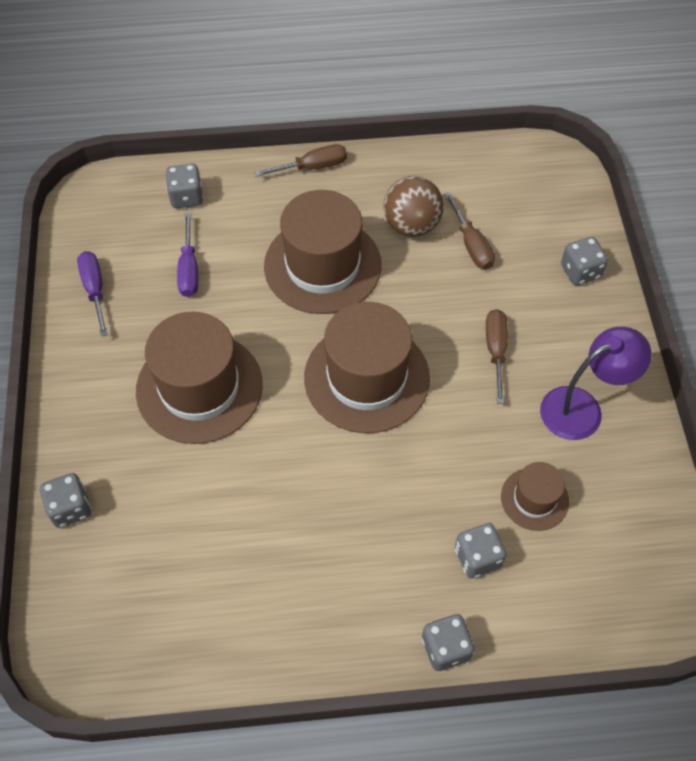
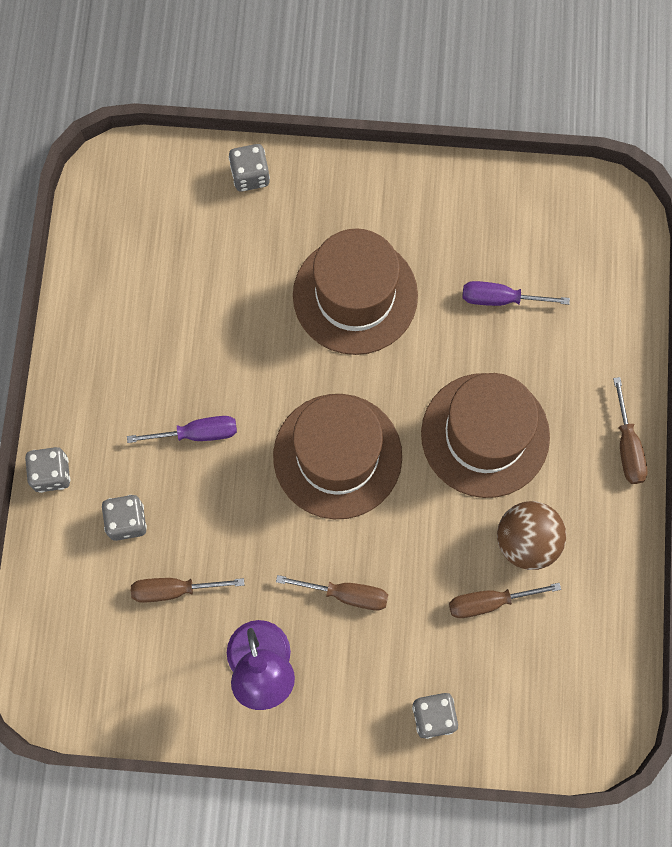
camera: 100 degrees right, 15 degrees up
purple screwdriver [77,251,108,337] -> purple screwdriver moved to [127,416,237,443]
grey dice [166,164,203,208] -> none
brown hat [501,462,569,531] -> brown screwdriver [131,578,244,603]

